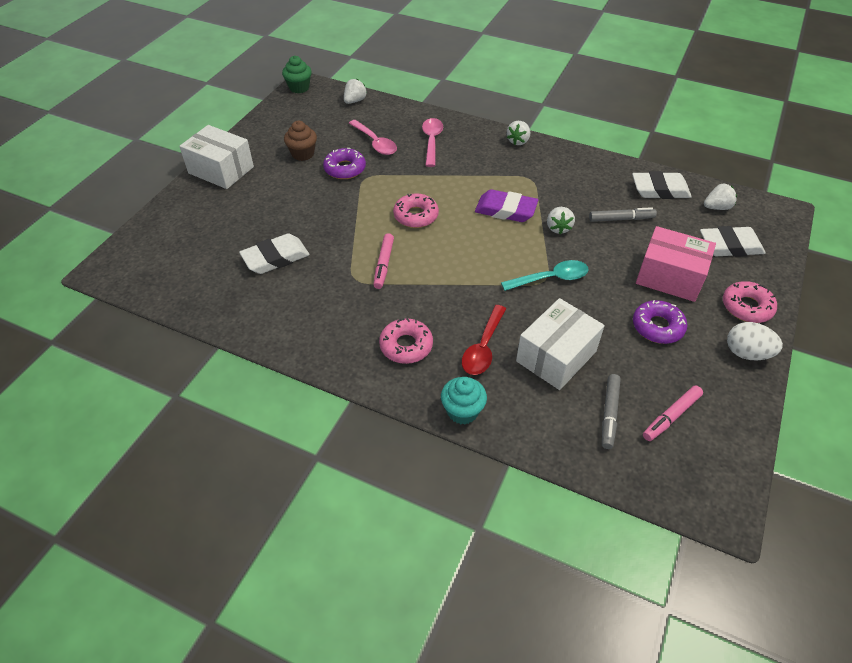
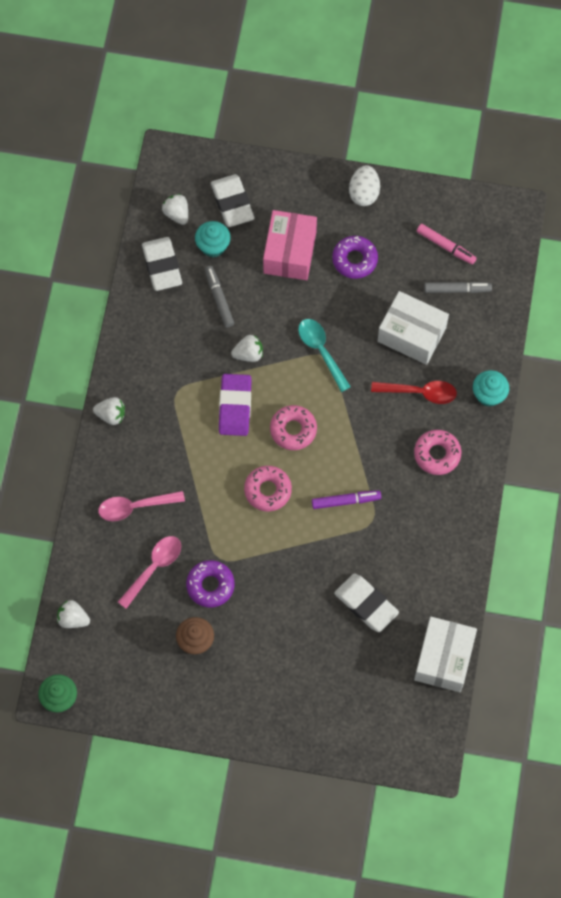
camera: 105 degrees left, 20 degrees up
white box [179,125,254,189] -> white box moved to [414,617,477,692]
pink marker [373,233,394,289] -> purple marker [312,491,381,509]
pink donut [723,281,777,323] -> pink donut moved to [270,405,317,450]
none -> turquoise cupcake [195,221,231,257]

